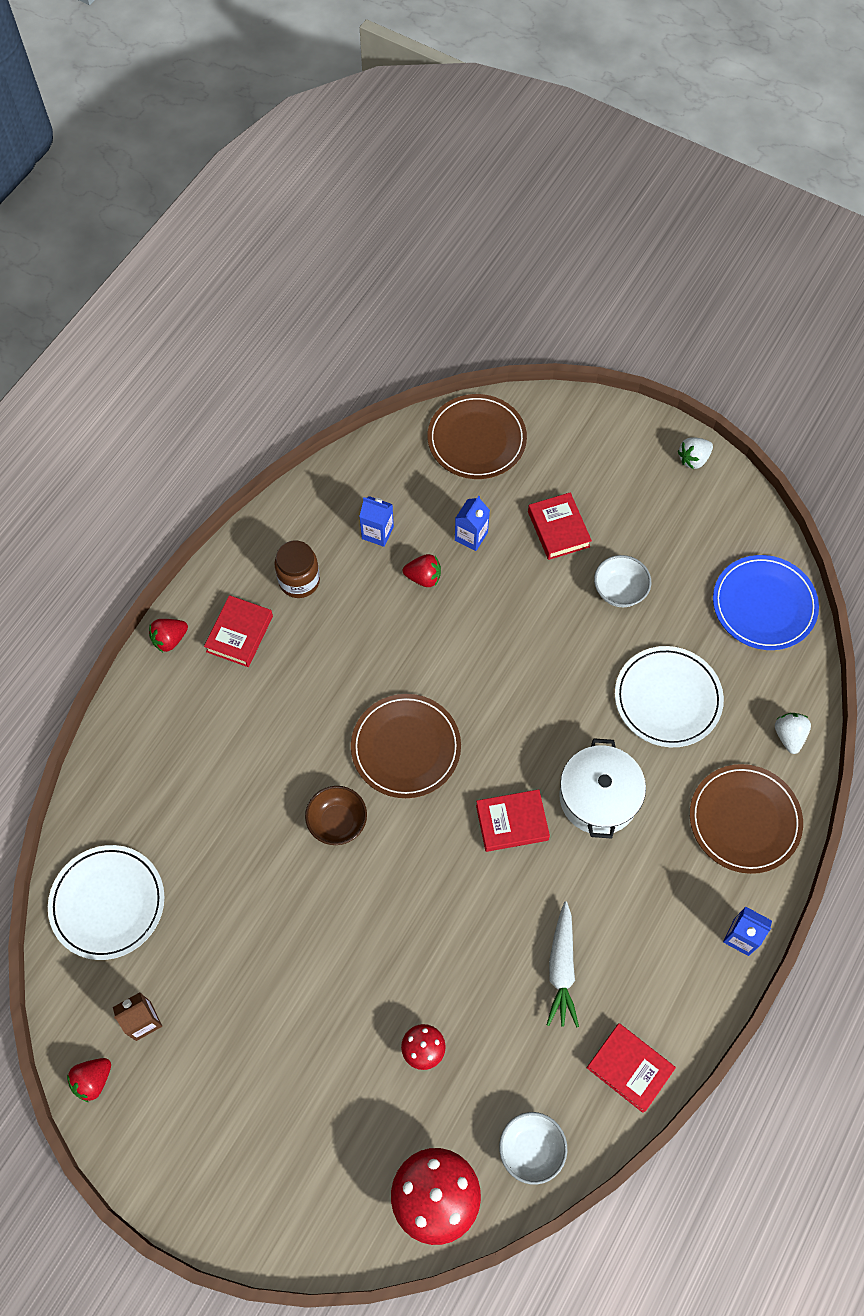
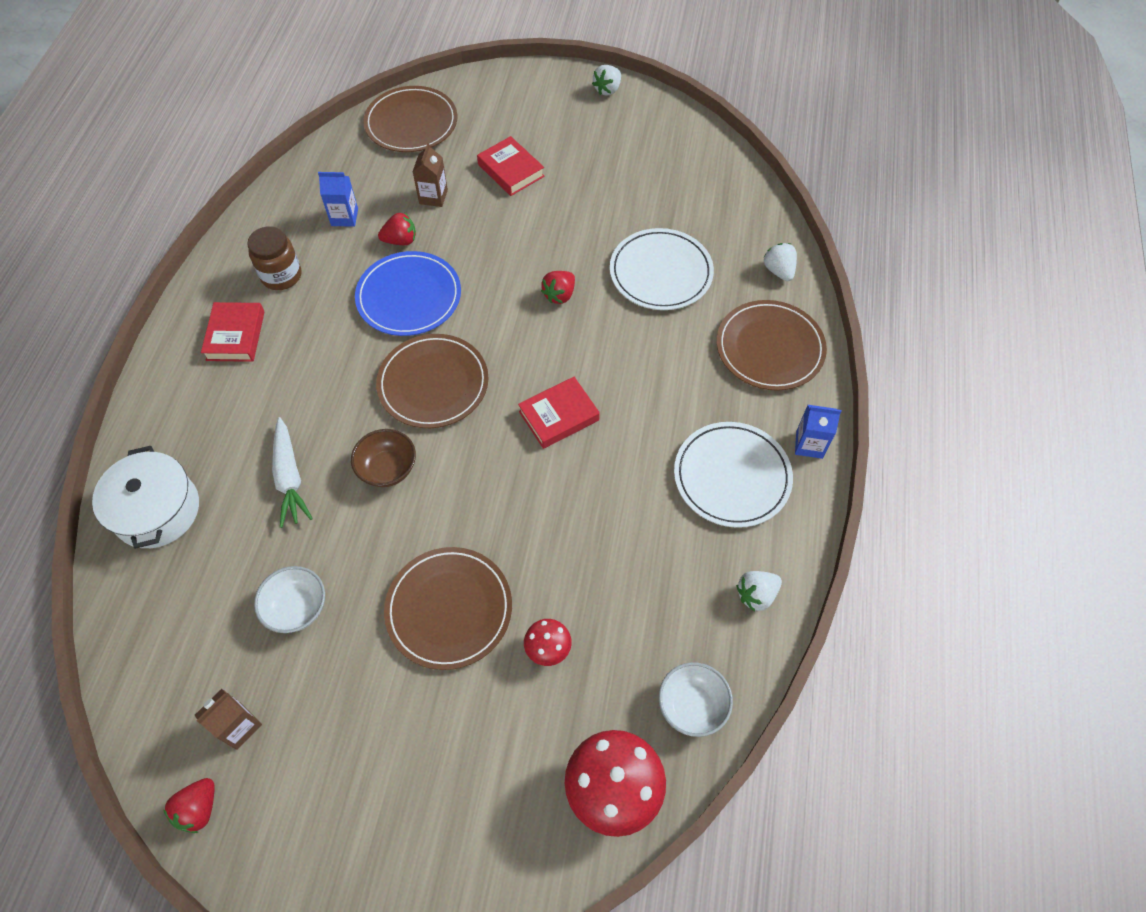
camera: 20 degrees left, 5 degrees down
white plate [48,845,164,960] -> white plate moved to [674,422,793,528]
red strawberry [149,619,188,652] -> red strawberry moved to [541,271,575,304]
blue carton [455,496,490,551] -> brown carton [413,143,448,207]
white carrot [547,902,579,1028] -> white carrot moved to [272,417,313,528]
white pot [559,738,646,838] -> white pot moved to [92,446,199,549]
red book [587,1023,676,1113] -> white strawberry [736,571,782,612]
white bowl [594,555,651,607] -> white bowl moved to [254,566,325,633]
blue plate [713,555,819,650] -> blue plate moved to [355,251,461,336]
none -> brown plate [384,547,512,670]

